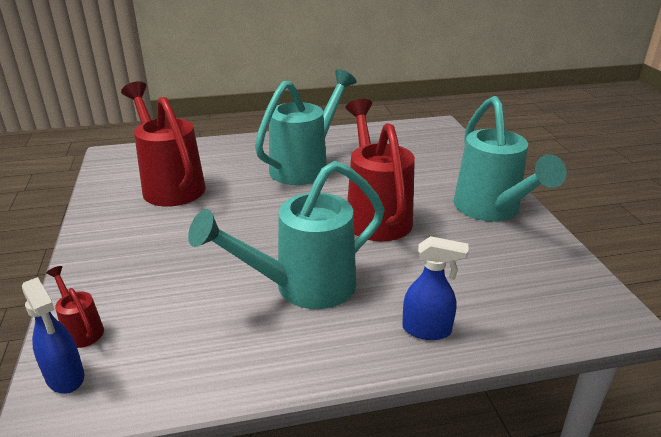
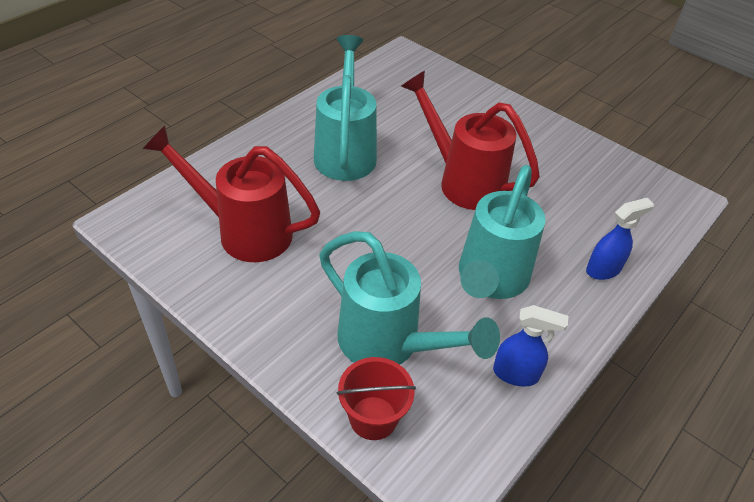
camera: 40 degrees left, 15 degrees up
blue spray bottle [22,277,84,394] -> blue spray bottle moved to [493,305,568,387]
red watering can [46,266,104,348] -> red bucket [337,357,416,440]
turquoise watering can [454,96,567,221] -> turquoise watering can moved to [319,231,500,365]

